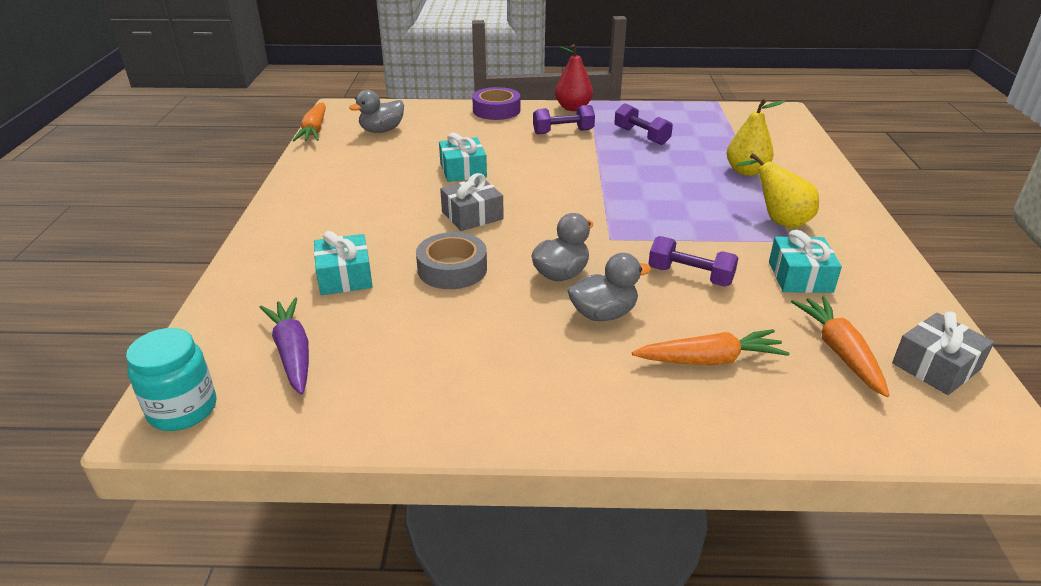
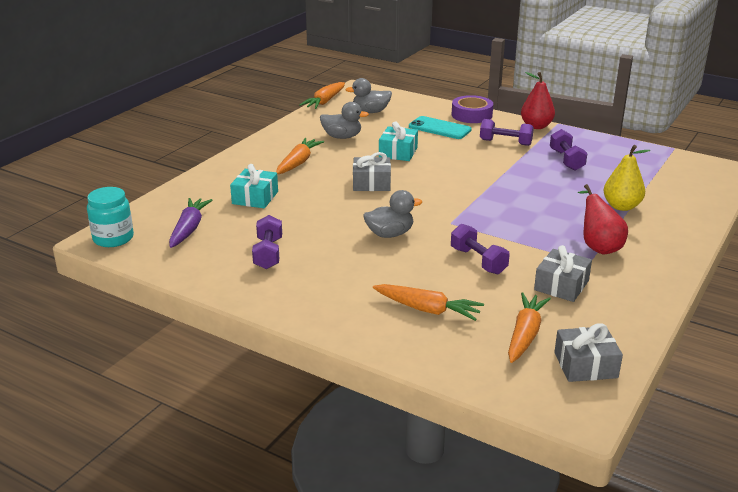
camera: 30 degrees right, 5 degrees down
grey tape [416,232,487,289] -> none
grey duck [568,253,651,321] -> grey duck moved to [320,102,369,139]
yellow pear [737,153,819,228] -> red pear [578,184,628,254]
turquoise gift [769,230,842,293] -> grey gift [534,245,592,302]
none -> purple dumbbell [252,215,282,269]
none -> orange carrot [276,138,324,174]
none -> turquoise phone [409,116,472,139]

